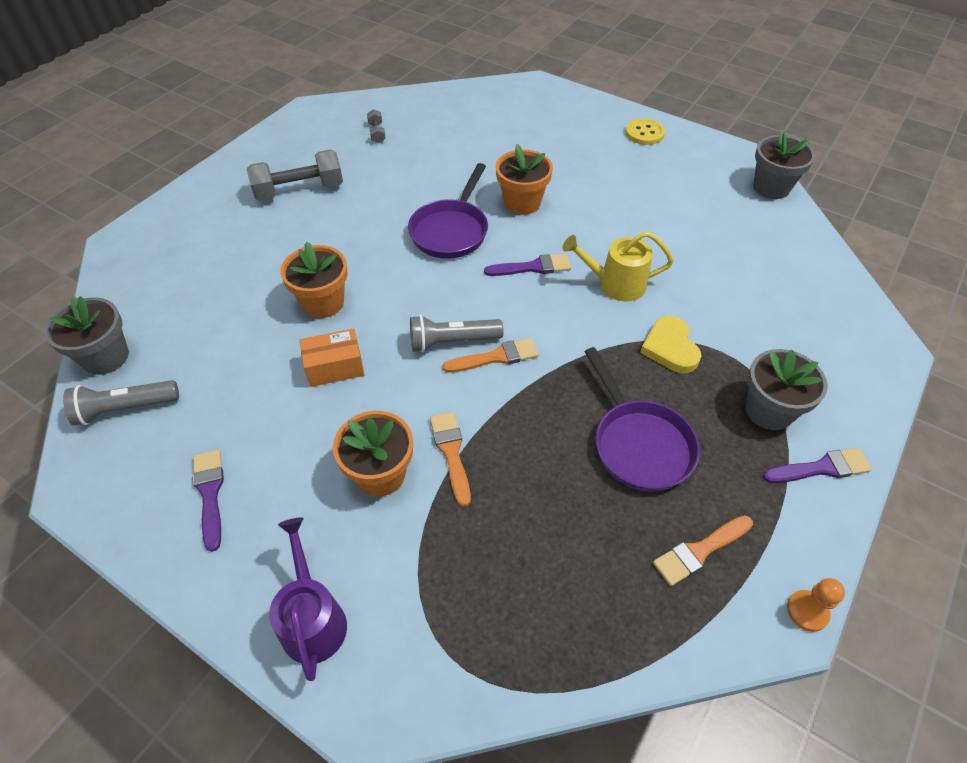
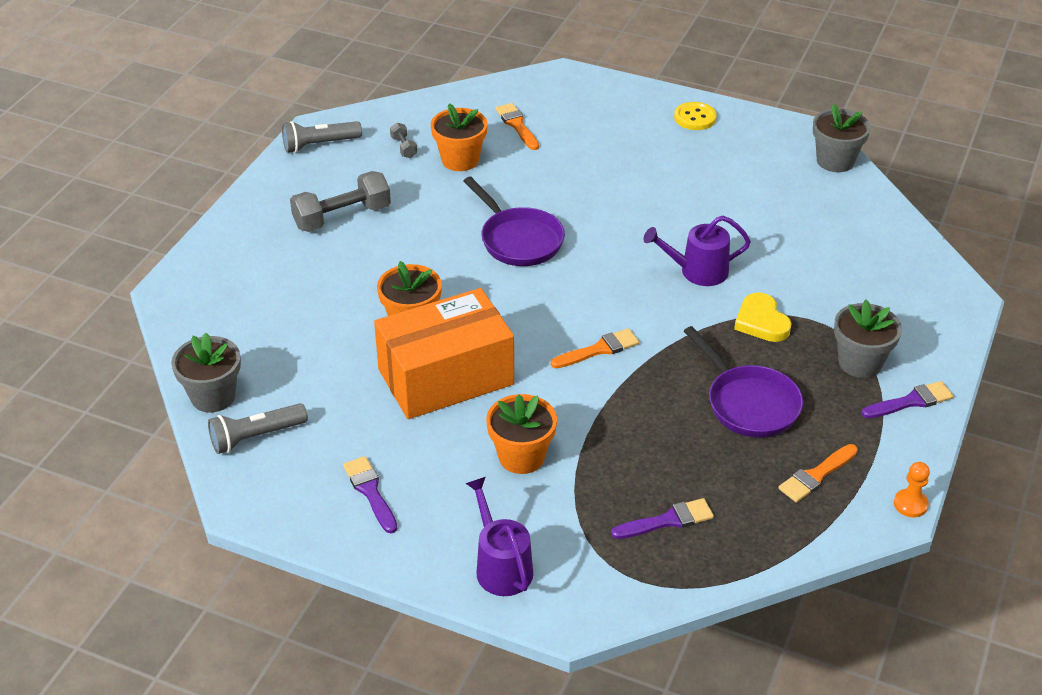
camera: 10 degrees left, 10 degrees down
orange box [300,328,364,387] -> orange box [374,288,514,419], size x2.17
purple pan [408,163,488,259] -> purple pan turned 45 degrees counterclockwise [464,177,565,266]
grey flashlight [410,315,504,353] -> grey flashlight moved to [282,121,362,153]
orange brush [430,412,471,507] -> orange brush moved to [495,103,539,150]
purple brush [484,254,571,276] -> purple brush moved to [611,498,714,539]
orange flower pot [496,144,553,215] -> orange flower pot moved to [431,103,488,171]
yellow watering can [562,232,674,301] -> purple watering can [643,216,751,286]

